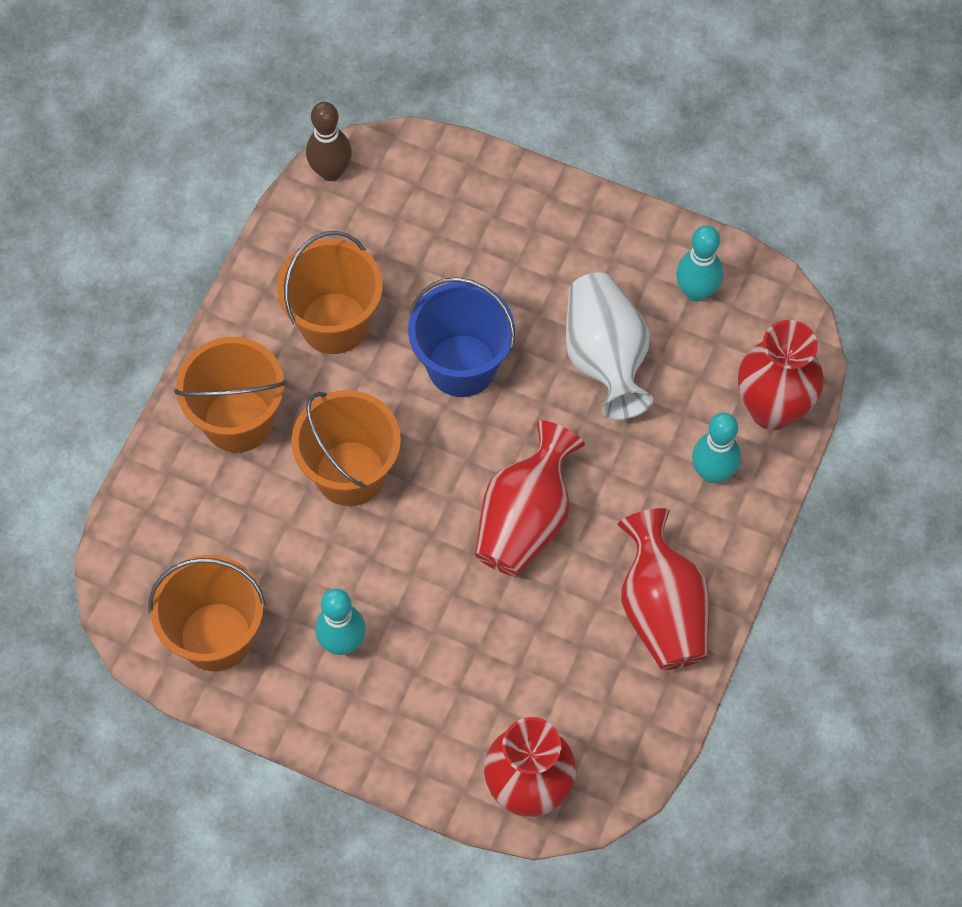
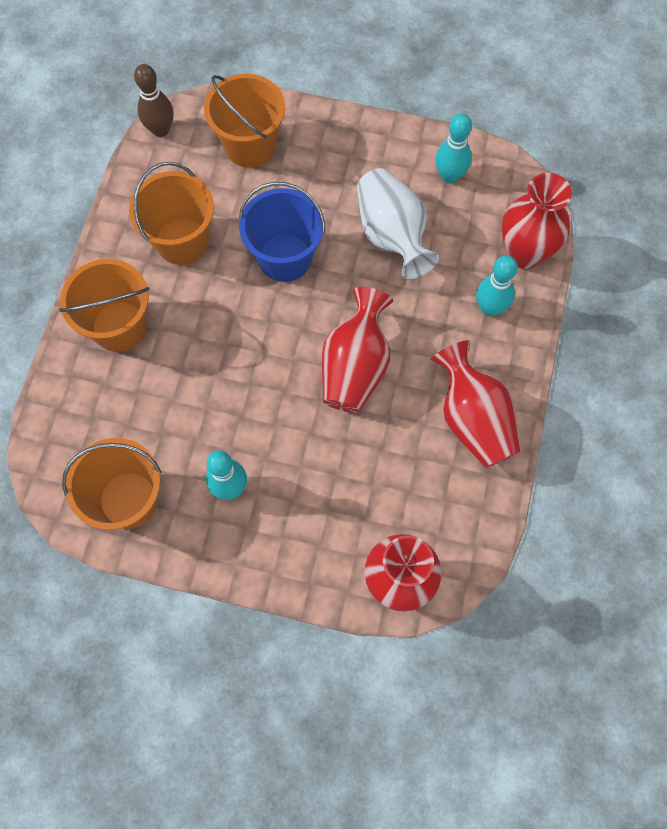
camera: 10 degrees left, 5 degrees up
orange bucket [291,390,401,506] -> orange bucket moved to [204,74,285,168]

